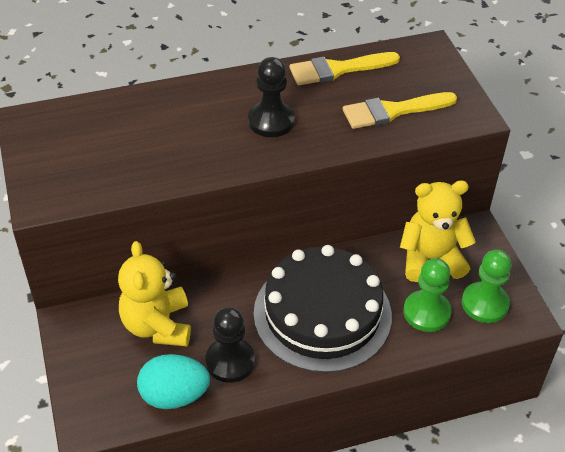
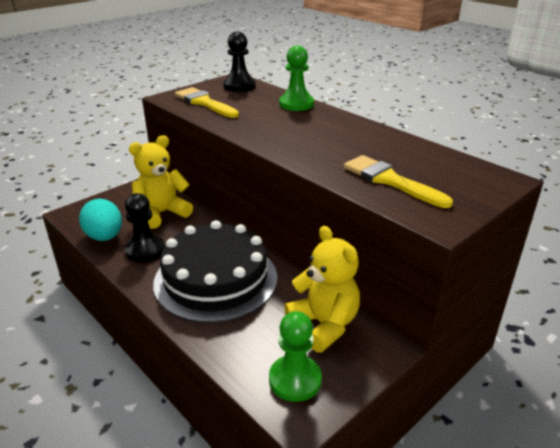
camera: 65 degrees right, 15 degrees down
black pawn [248,57,295,137] -> black pawn moved to [223,31,256,92]
yellow brush [289,52,400,85] -> yellow brush moved to [175,87,239,118]
green pawn [403,258,451,332] -> green pawn moved to [279,46,314,111]

